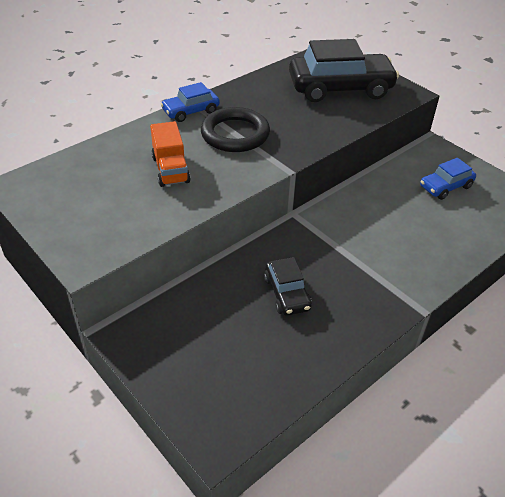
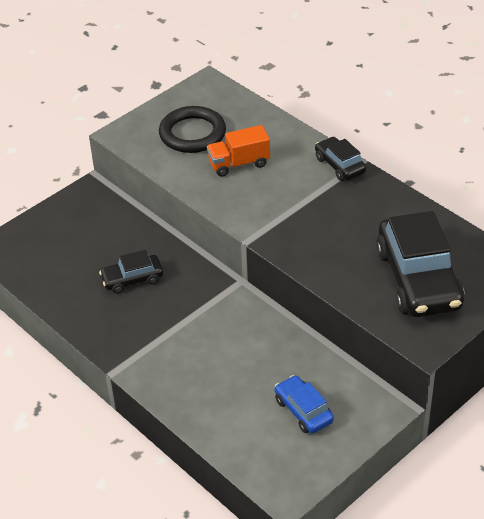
camera: 90 degrees right, 0 degrees up
blue car [161,82,220,122] -> black car [315,137,366,181]
black ring [201,107,270,152] -> black ring moved to [159,106,226,153]

